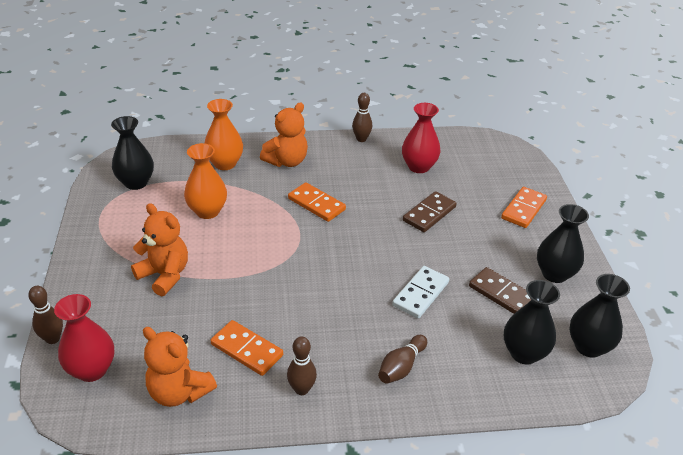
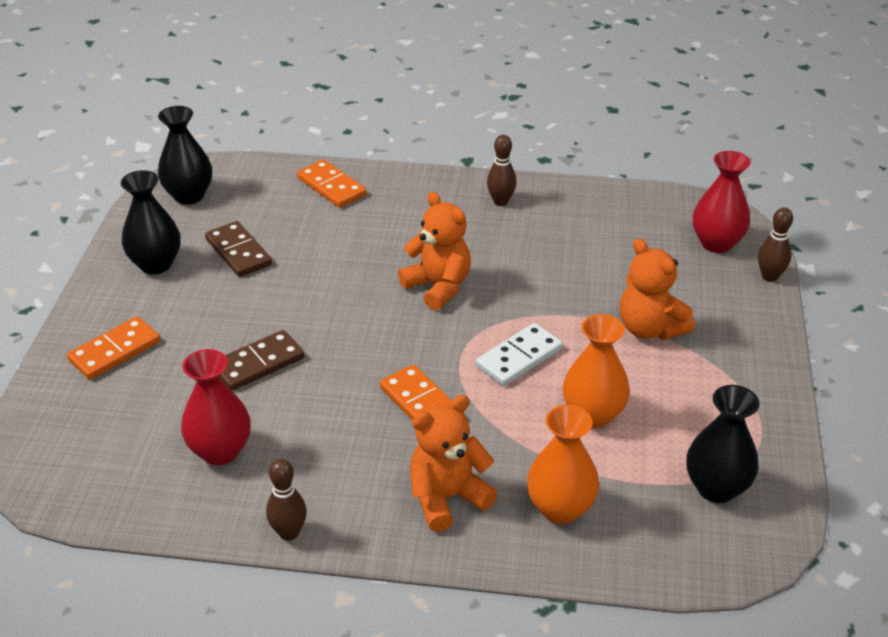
camera: 165 degrees left, 0 degrees up
orange teddy bear [143,327,217,407] -> orange teddy bear moved to [398,191,471,310]
orange domino [210,320,283,376] -> orange domino moved to [297,159,367,208]
brown bowling pin [378,335,427,384] -> none
white domino [392,266,449,318] -> white domino moved to [476,323,563,386]
black vase [504,280,560,364] -> none

